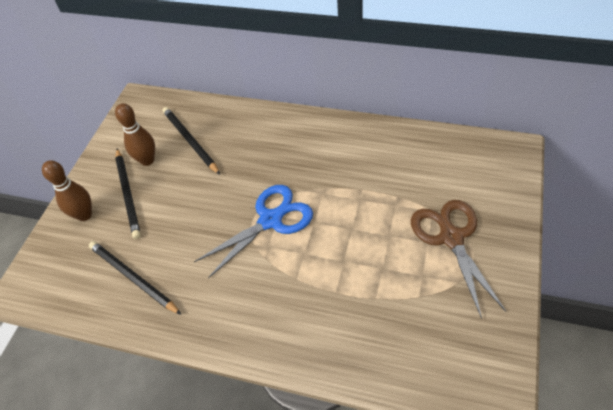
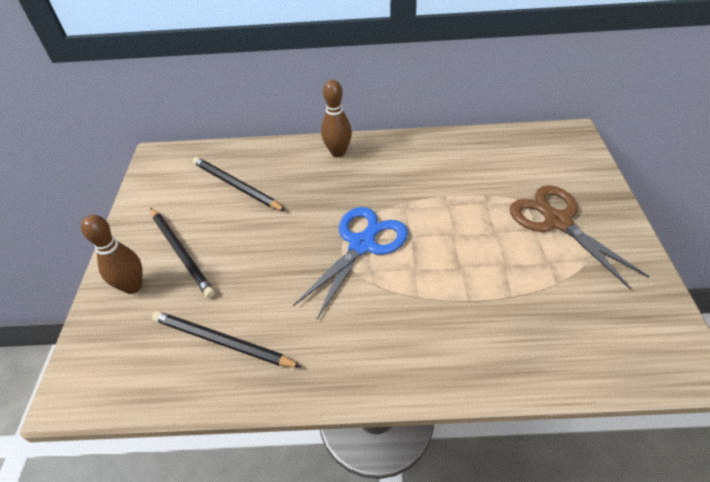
camera: 20 degrees left, 5 degrees down
brown bowling pin [115,103,155,166] -> brown bowling pin moved to [321,80,352,157]

